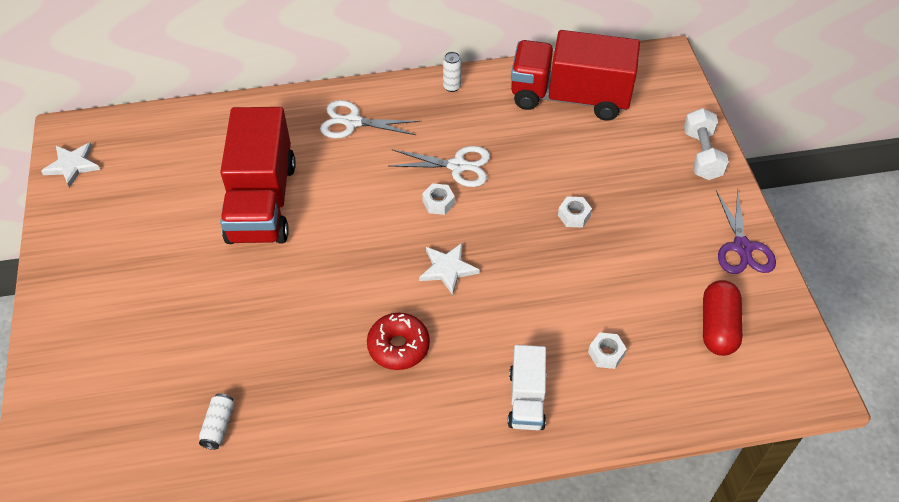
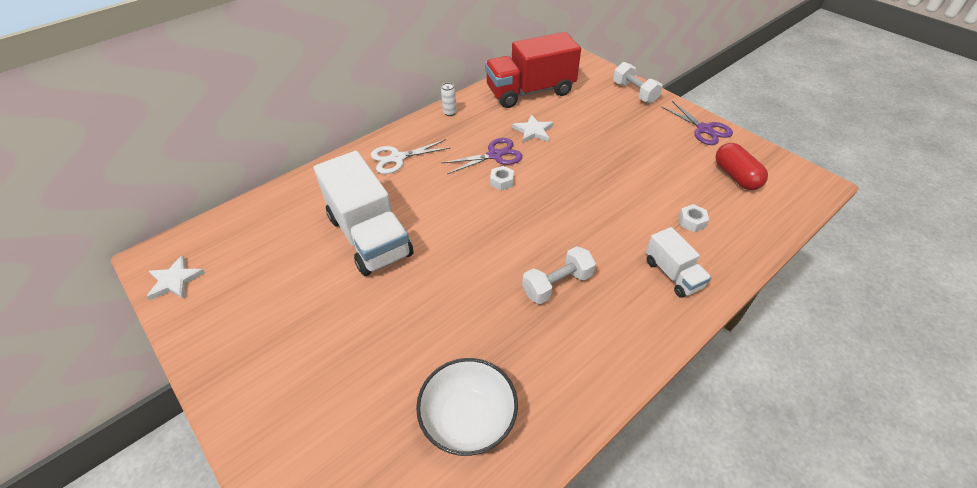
camera: 30 degrees left, 5 degrees down
white can [199,393,234,450] -> white bowl [416,358,518,456]
red truck [220,107,296,244] -> white truck [314,151,414,276]
red donut [367,313,430,370] -> white dumbbell [522,246,596,304]
white scissors [389,146,490,187] -> purple scissors [442,138,523,174]
white star [419,243,480,295] -> white star moved to [512,114,554,143]
white nut [558,197,592,228] -> none

